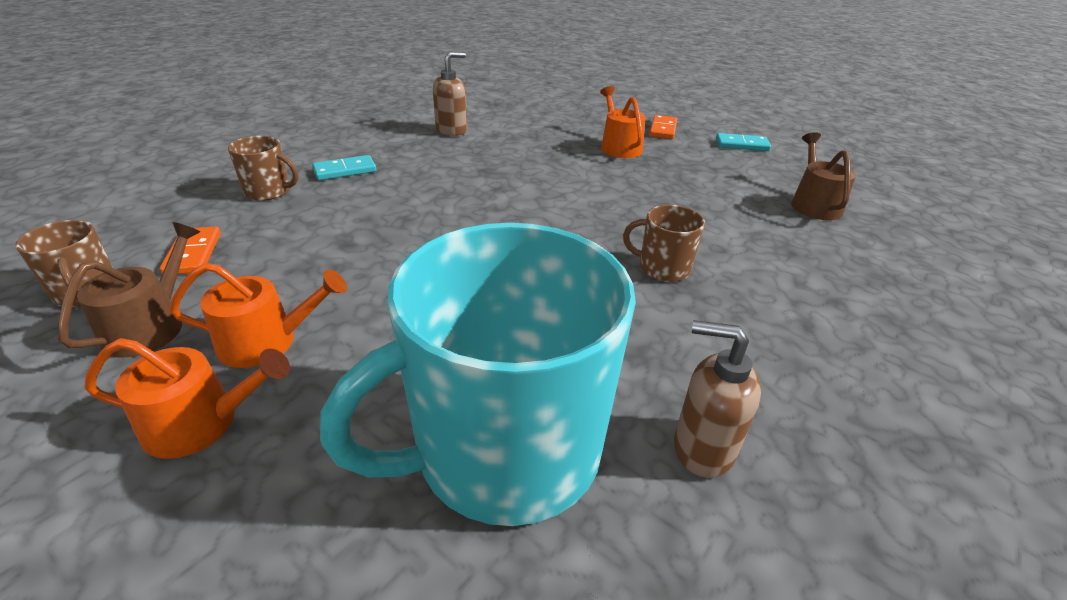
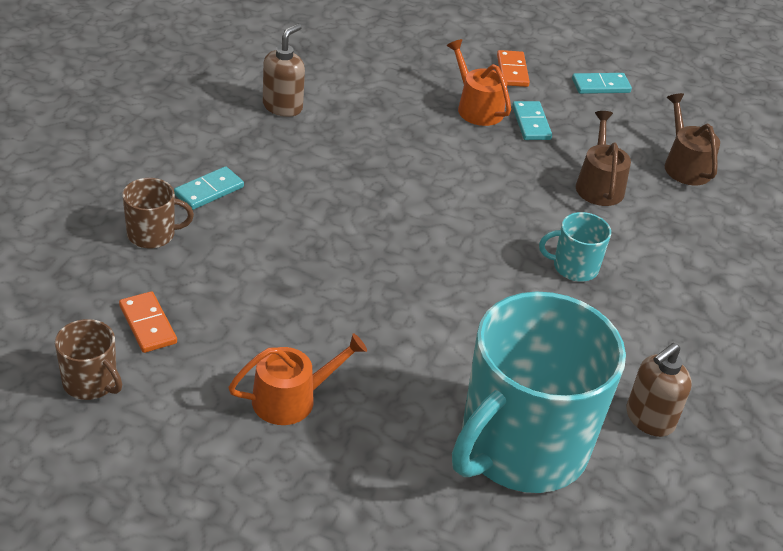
camera: 20 degrees left, 5 degrees up
brown watering can [58,222,200,358] -> brown watering can moved to [576,111,631,206]
orange watering can [85,338,290,459] -> none
brown mug [623,205,705,282] -> turquoise mug [539,212,611,282]
brown soap dispenser [674,320,761,478] -> brown soap dispenser turned 45 degrees counterclockwise [626,343,692,437]
none -> turquoise domino [512,101,552,140]

